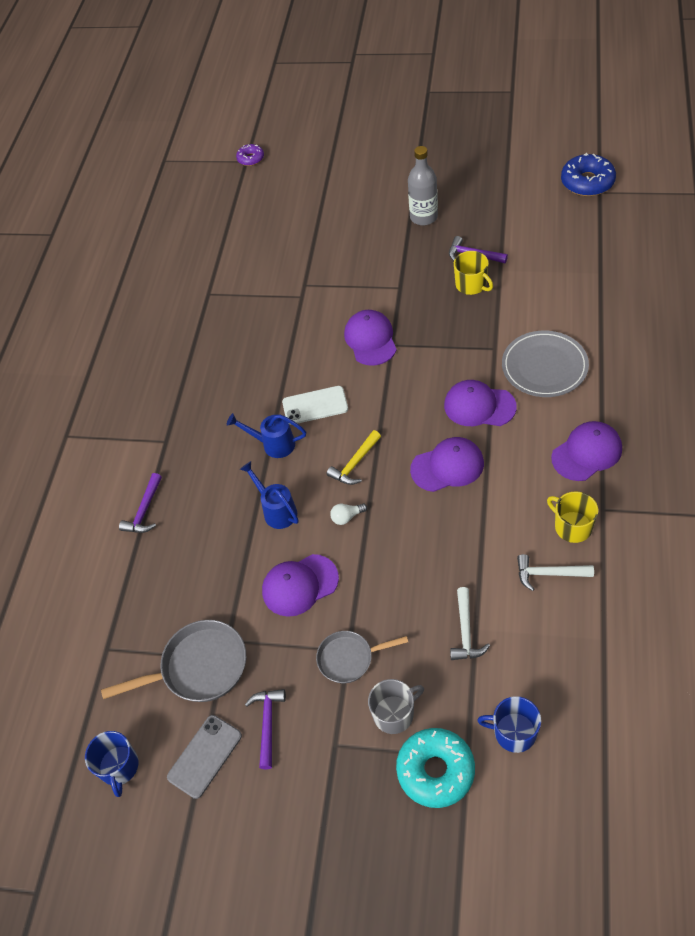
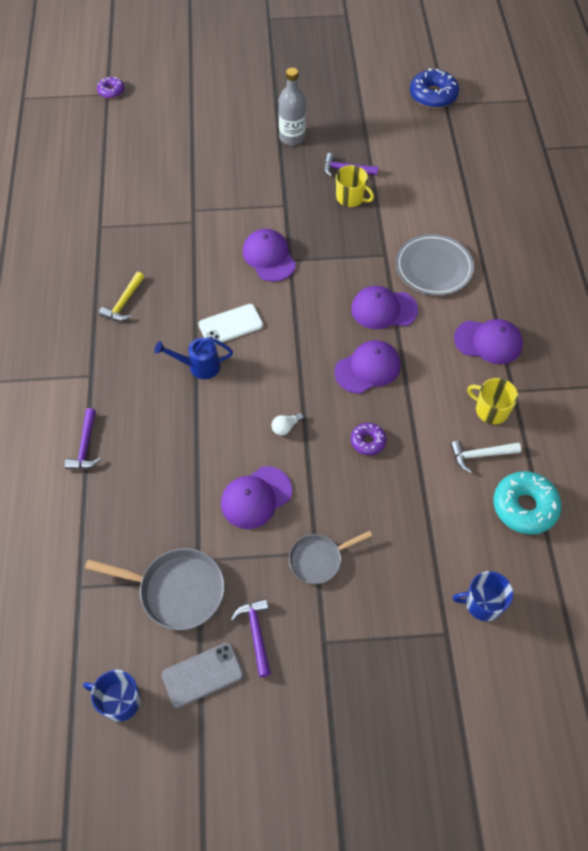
camera: 20 degrees left, 5 degrees up
blue mug [85,731,138,797] -> blue mug turned 135 degrees clockwise [83,670,141,722]
grey pan [101,620,246,702] -> grey pan turned 45 degrees clockwise [85,548,225,630]
grey phone [167,715,242,799] -> grey phone turned 45 degrees clockwise [162,643,243,708]
blue watering can [240,461,299,529] -> none
yellow hammer [326,430,381,485] -> yellow hammer moved to [99,272,144,321]
grey mug [368,679,424,734] -> none
turquoise donut [396,728,475,808] -> turquoise donut moved to [494,471,562,534]
white hammer [450,587,490,660] -> none
purple cap [551,421,622,481] -> purple cap turned 60 degrees clockwise [454,319,523,364]
none -> purple donut [351,423,386,455]

